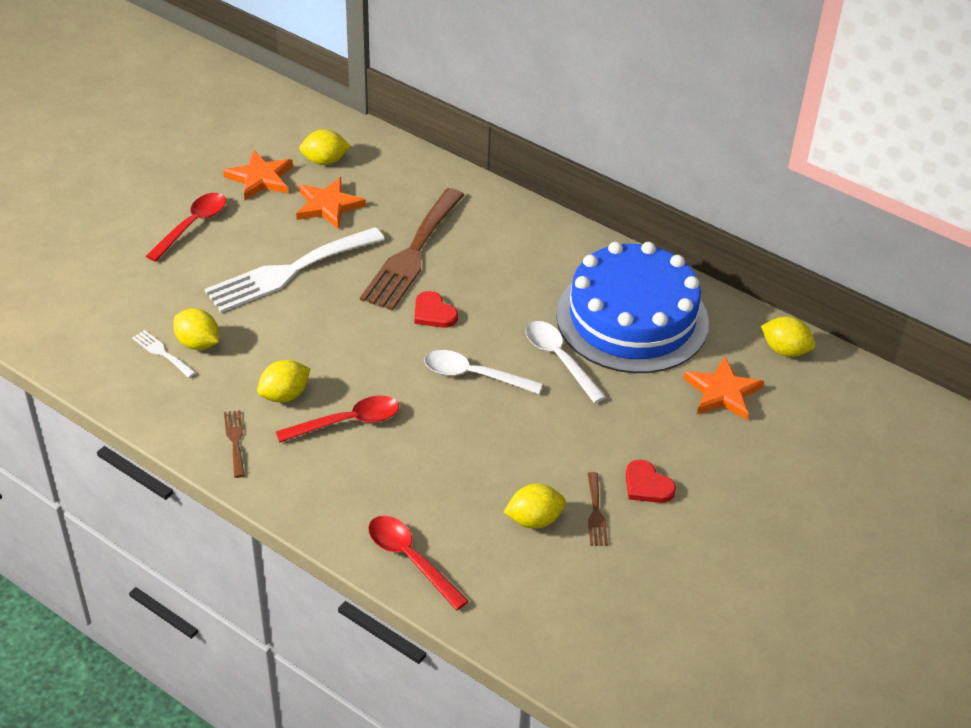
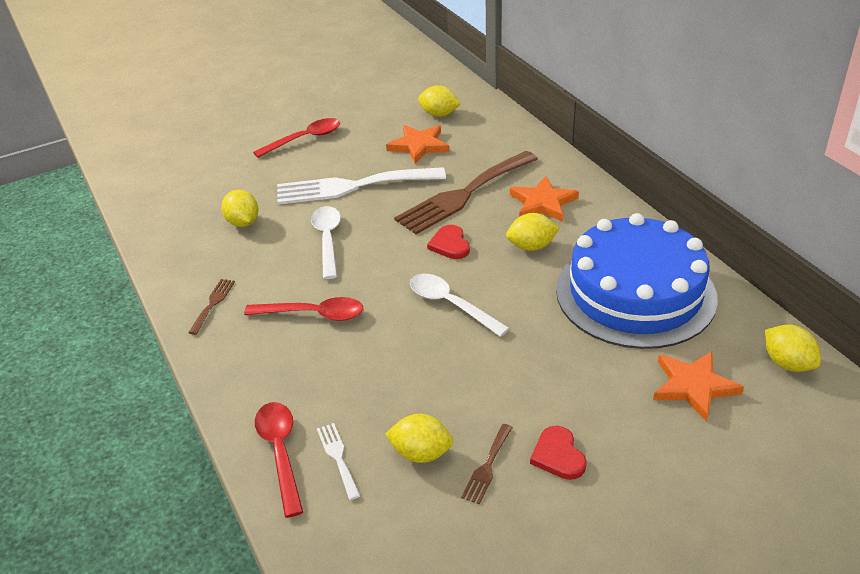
camera: 30 degrees right, 5 degrees down
white fork [132,330,196,378] -> white fork moved to [317,423,360,500]
orange star [223,150,293,200] -> orange star moved to [510,176,579,222]
yellow lemon [257,360,310,402] -> yellow lemon moved to [506,213,559,251]
white spoon [526,321,606,403] -> white spoon moved to [311,206,341,279]

